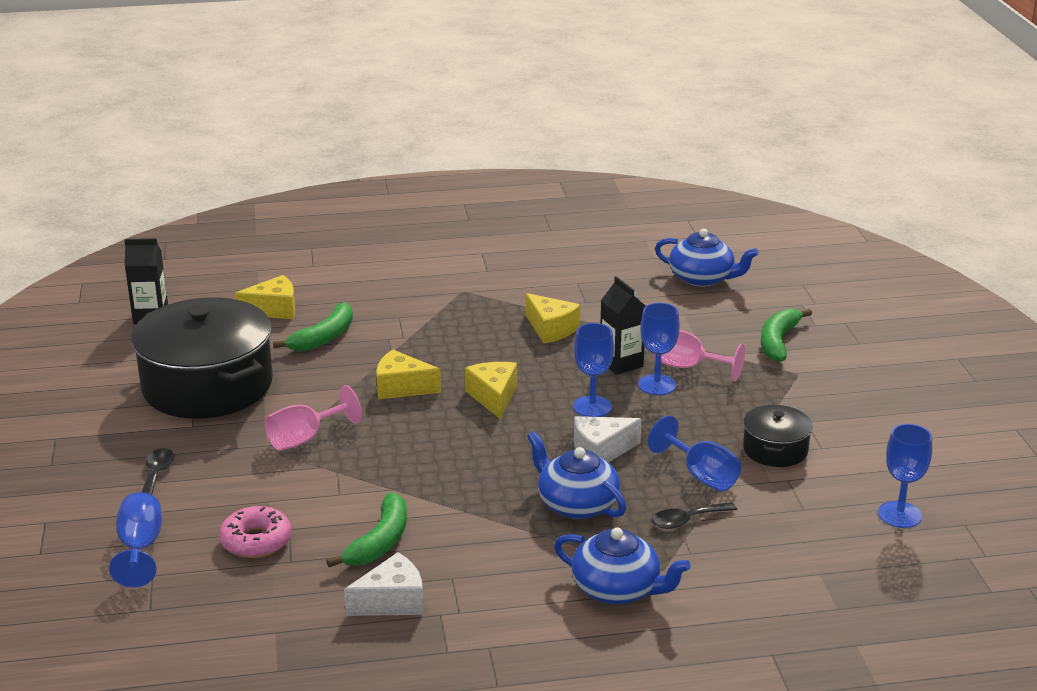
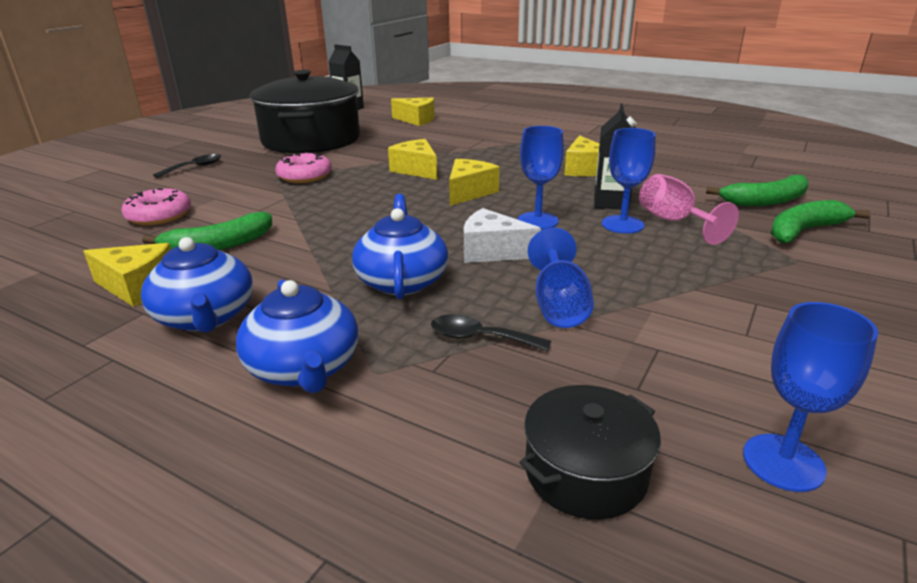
camera: 40 degrees right, 0 degrees up
blue goblet [109,492,162,588] -> none
pink goblet [264,385,362,451] -> pink donut [275,152,332,183]
green banana [273,302,353,351] -> green banana moved to [706,175,809,206]
white cheese [344,552,424,616] -> yellow cheese [83,243,171,307]
blue teapot [655,229,758,287] -> blue teapot moved to [141,237,253,333]
black pot [743,405,813,467] -> black pot moved to [519,385,661,520]

